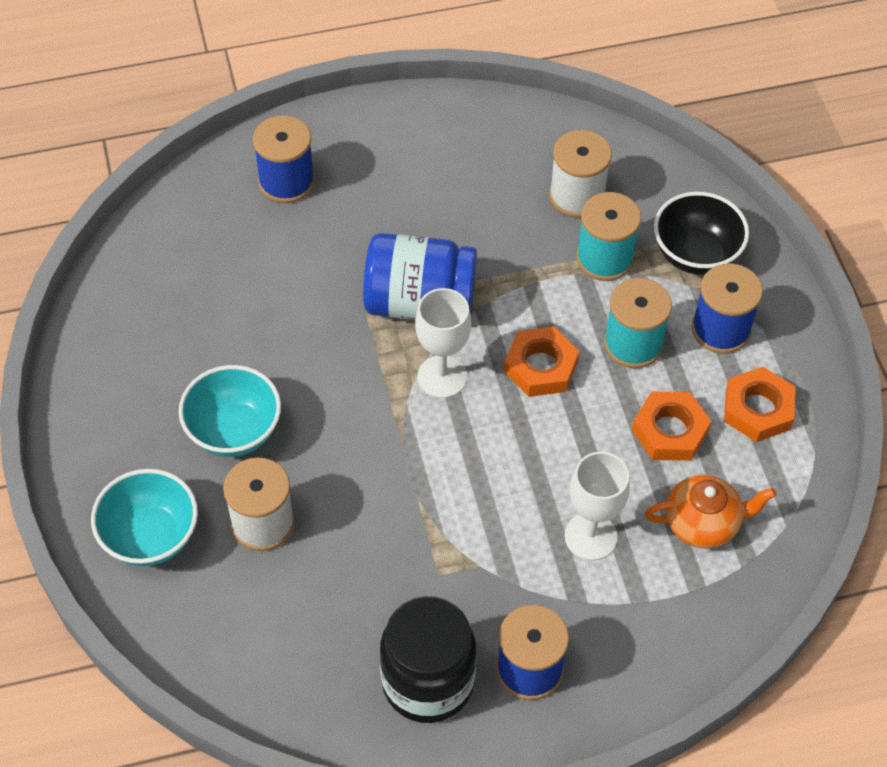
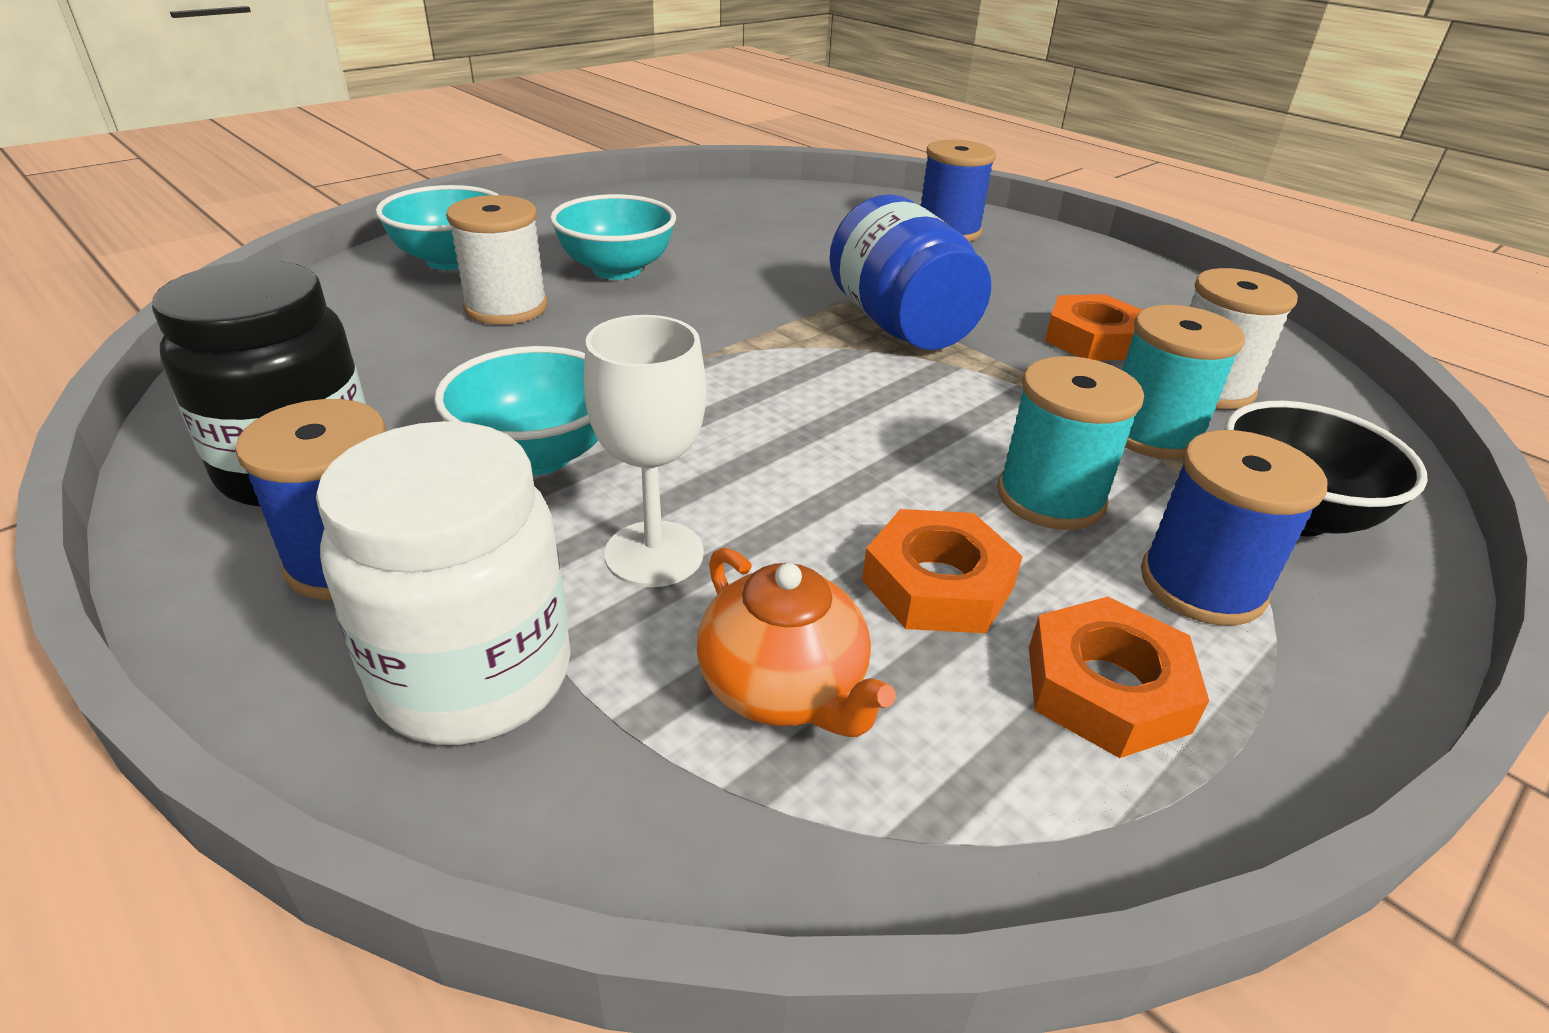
camera: 60 degrees right, 20 degrees down
white goblet [415,288,471,398] -> none
orange nut [504,327,579,397] -> orange nut moved to [1045,294,1142,361]
none -> white jar [316,421,571,745]
none -> turquoise bowl [434,346,598,475]

